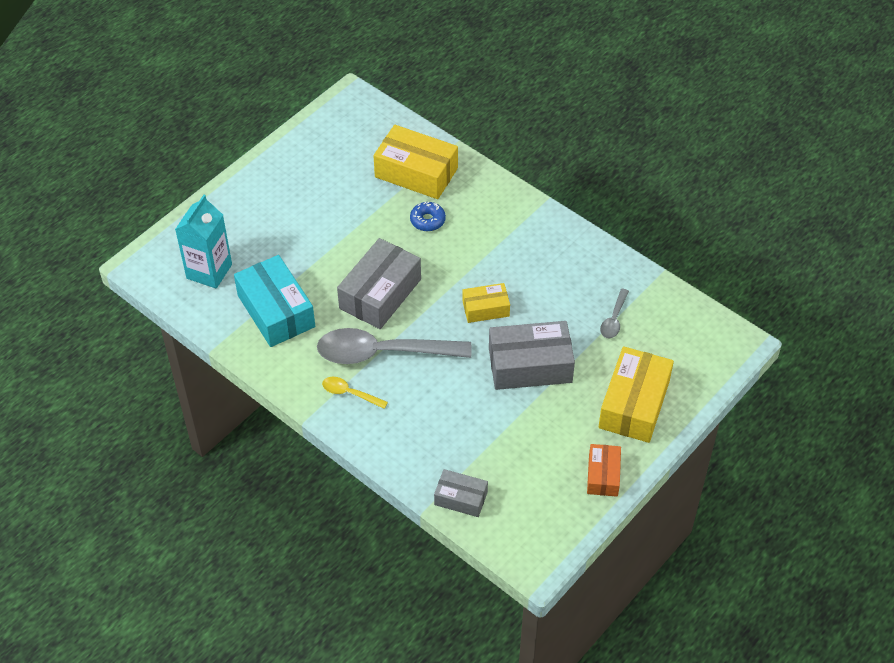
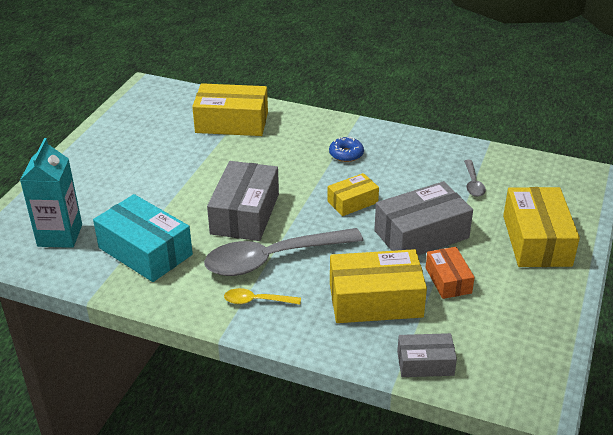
camera: 20 degrees left, 15 degrees down
blue donut [410,202,446,231] -> blue donut moved to [329,136,364,162]
orange box [587,444,621,497] -> orange box moved to [426,247,475,299]
none -> yellow box [330,249,427,323]

